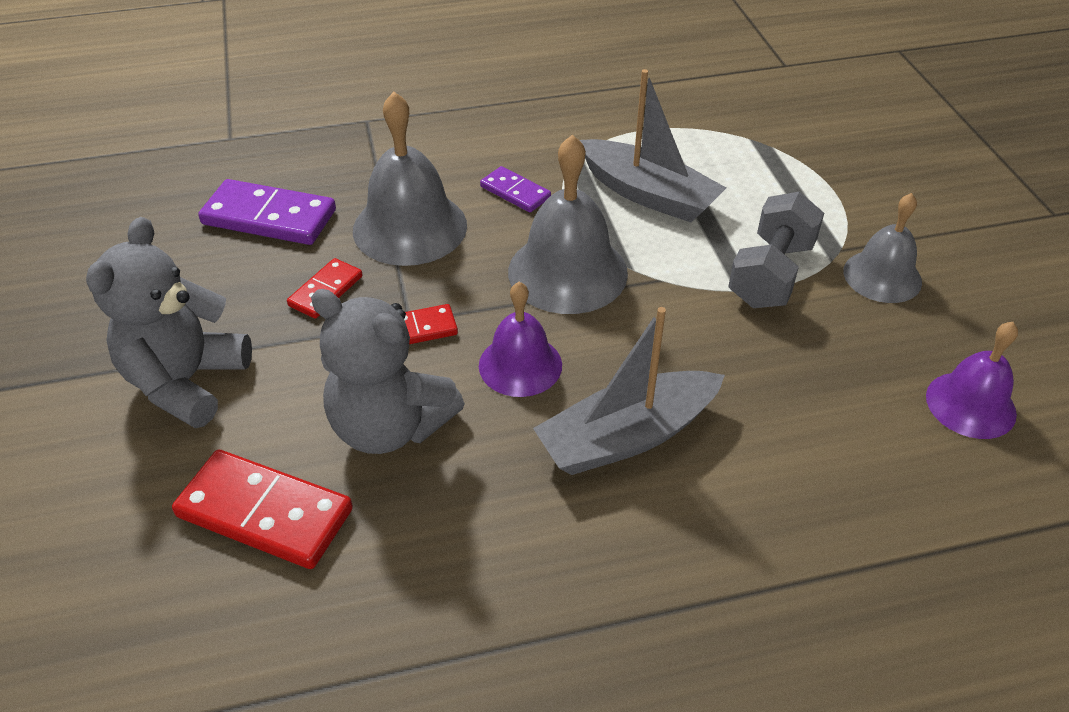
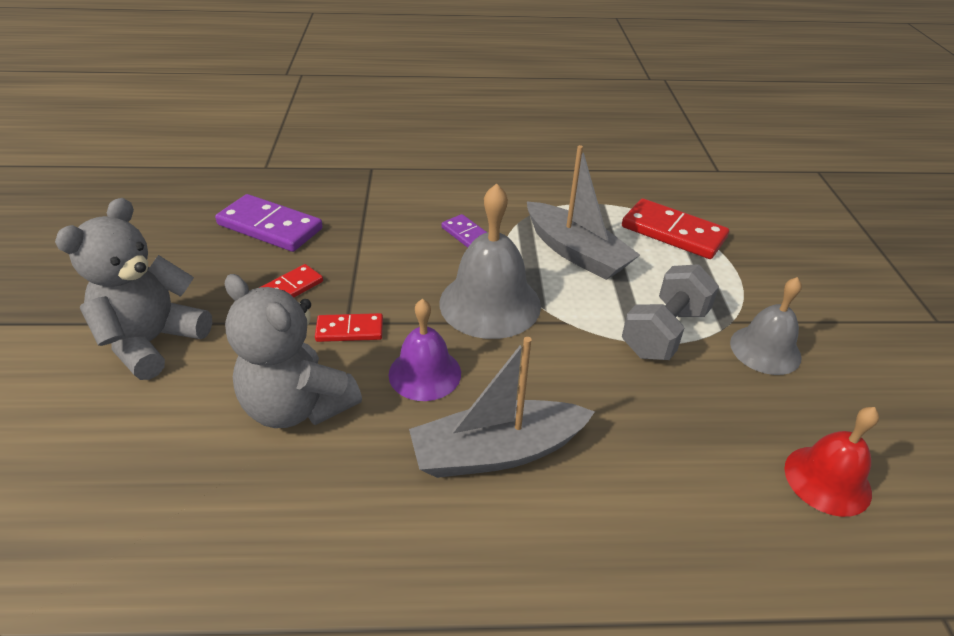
camera: 10 degrees right, 5 degrees down
red domino [172,450,353,569] -> red domino moved to [622,199,729,259]
grey bell [353,92,467,266] -> none
purple bell [926,322,1018,439] -> red bell [784,407,879,517]

